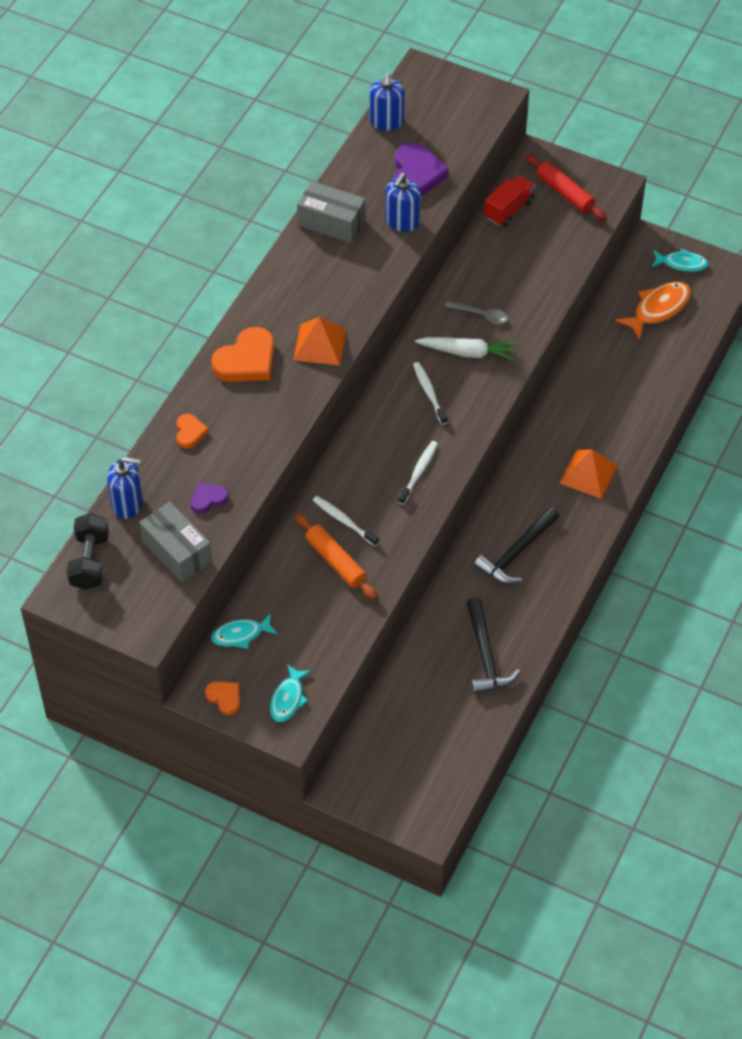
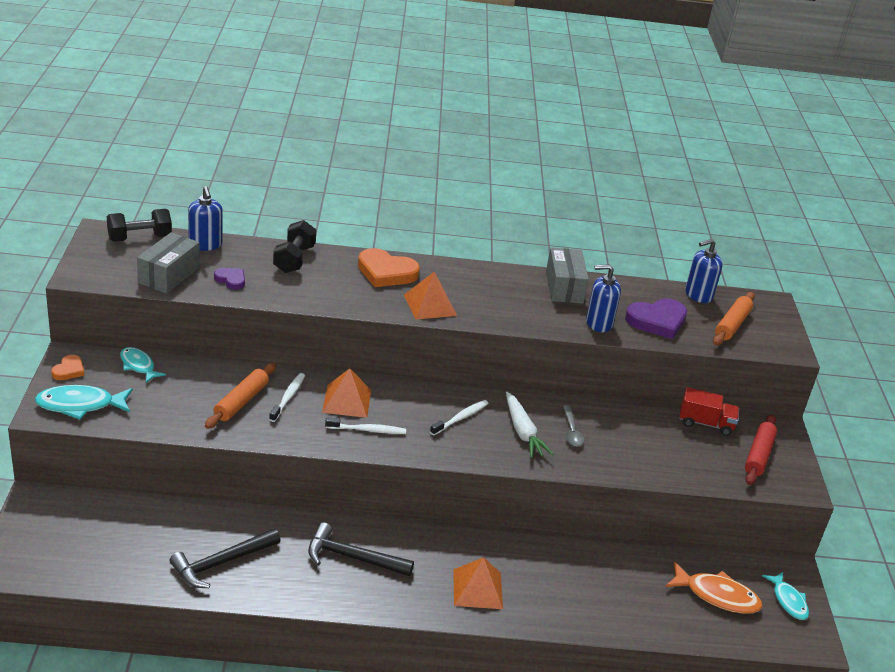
camera: 60 degrees right, 20 degrees down
orange heart [177,414,209,449] -> black dumbbell [273,220,316,273]
turquoise fish [270,664,311,722] -> turquoise fish [35,385,133,419], size x1.50
none -> orange pyramid [322,368,371,418]
none -> orange rolling pin [713,292,755,345]

